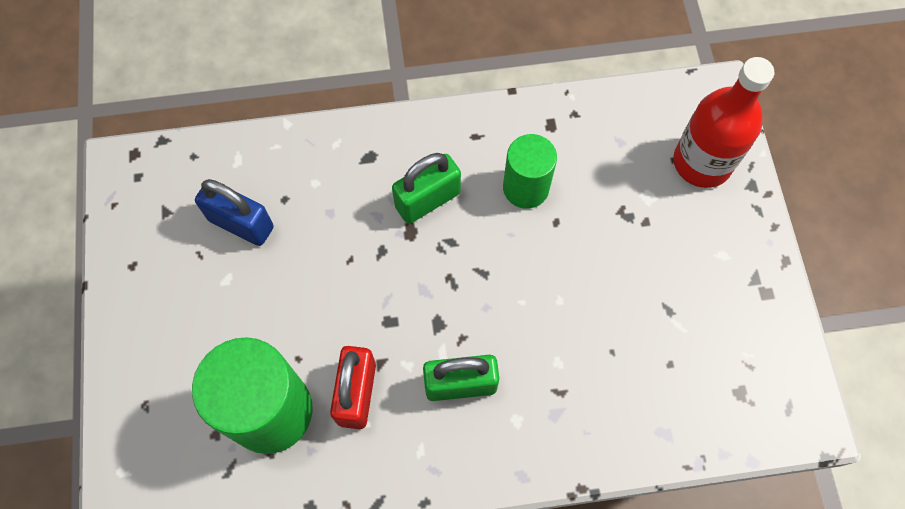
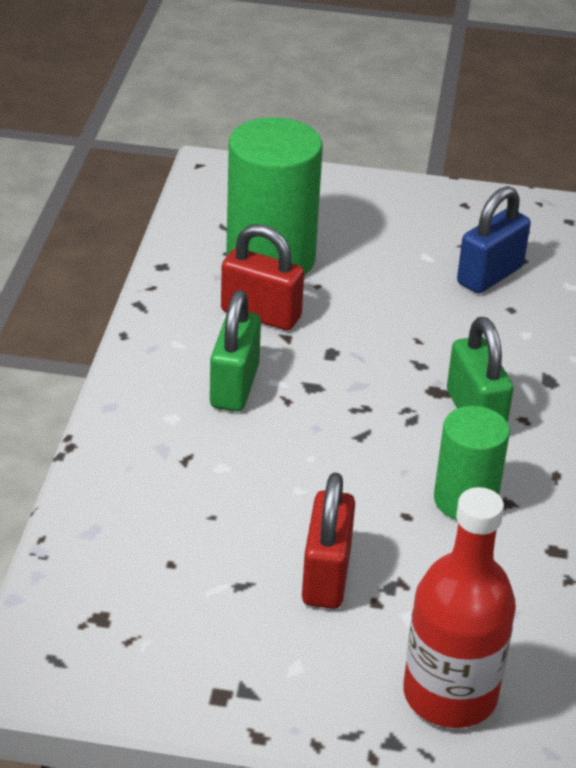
camera: 105 degrees right, 30 degrees down
none -> red padlock [302,473,355,609]

